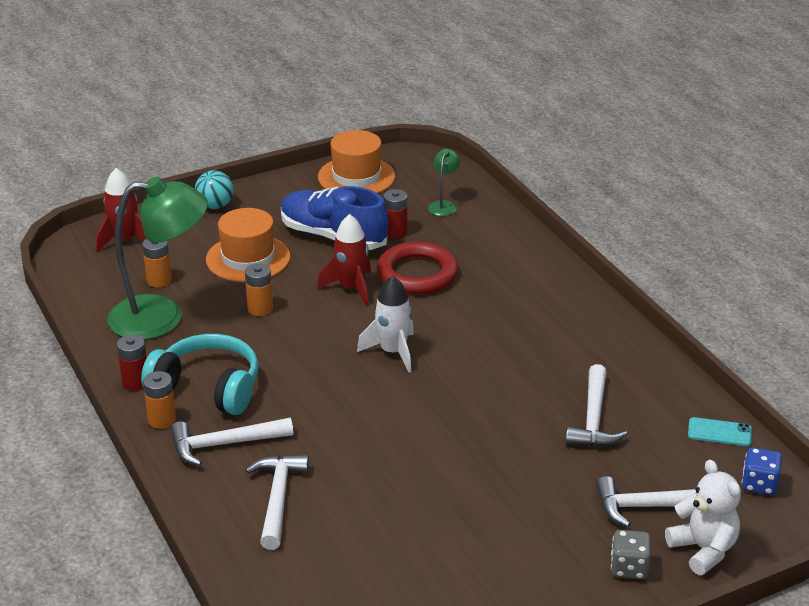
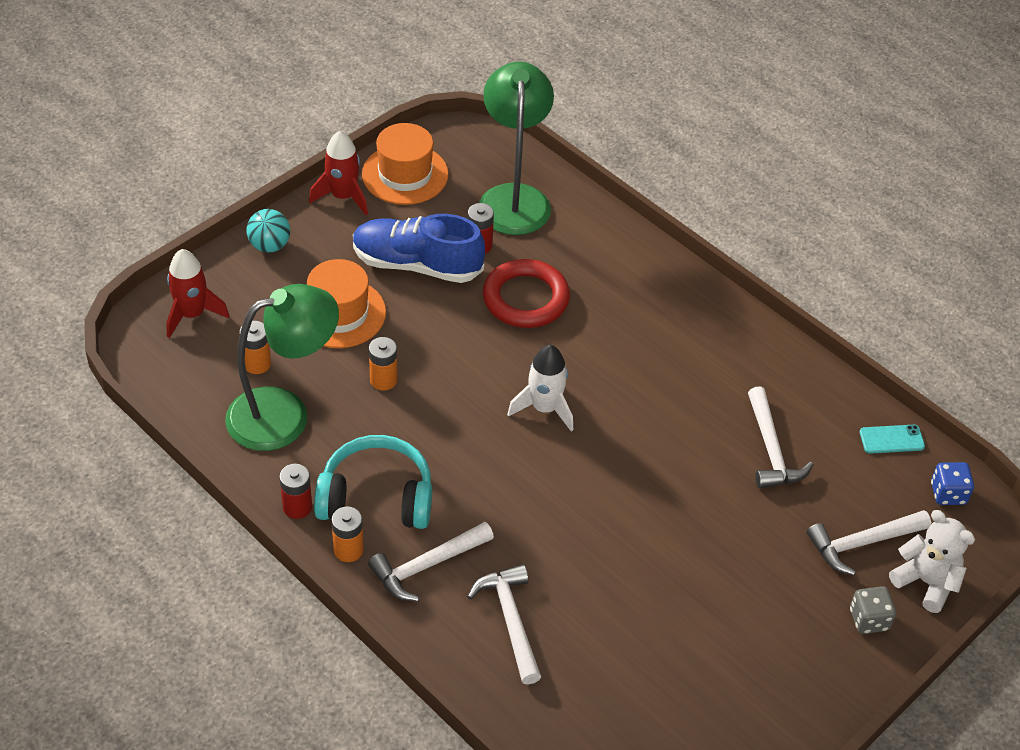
camera: 20 degrees left, 15 degrees up
red rocket [317,214,371,306] -> red rocket moved to [309,131,368,215]
green lamp [428,149,461,216] -> green lamp [479,62,554,235], size x2.33

